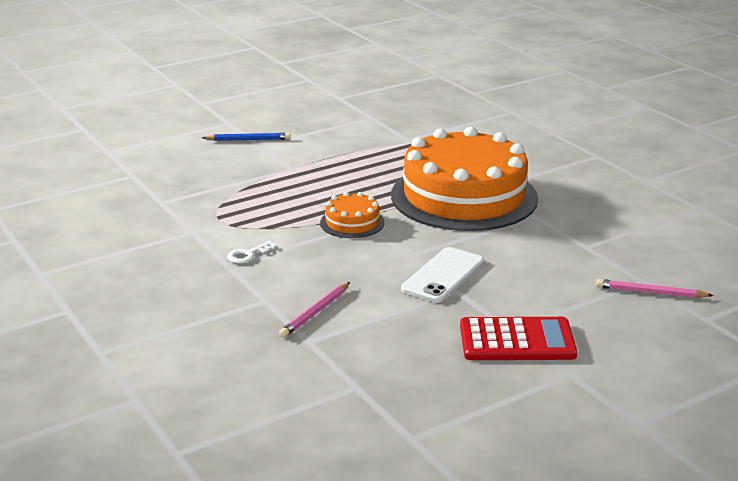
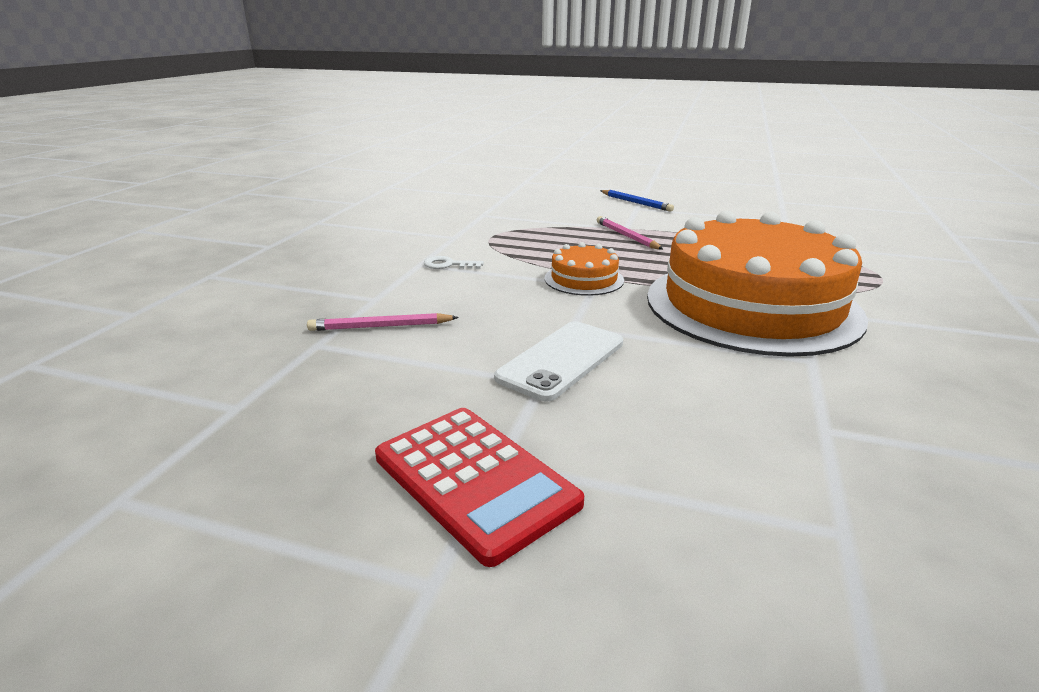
camera: 50 degrees right, 0 degrees up
white phone [401,247,484,303] -> white phone turned 45 degrees counterclockwise [494,321,623,401]
pink pencil [596,279,714,298] -> pink pencil moved to [597,216,663,250]

